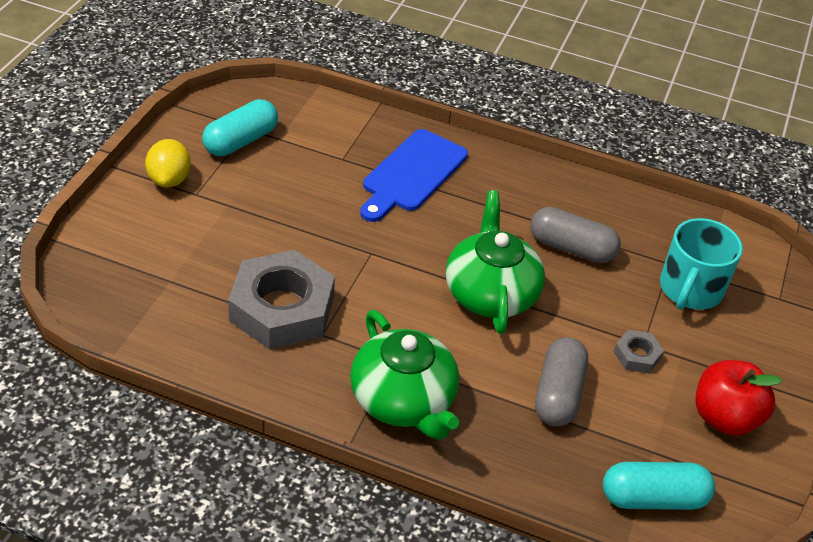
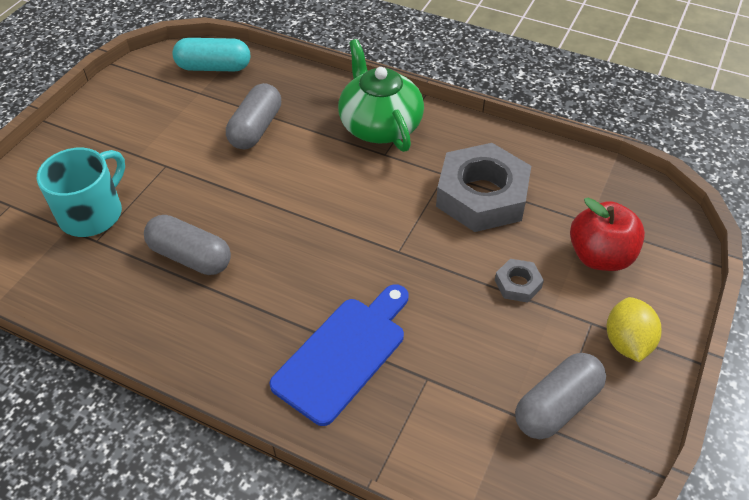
camera: 170 degrees left, 5 degrees up
turquoise capsule [202,99,278,156] -> grey capsule [515,353,606,439]
green teapot [446,190,545,334] -> none
grey nut [613,330,664,373] -> grey nut moved to [495,259,544,303]
red apple [695,360,782,436] -> red apple moved to [570,198,645,271]

